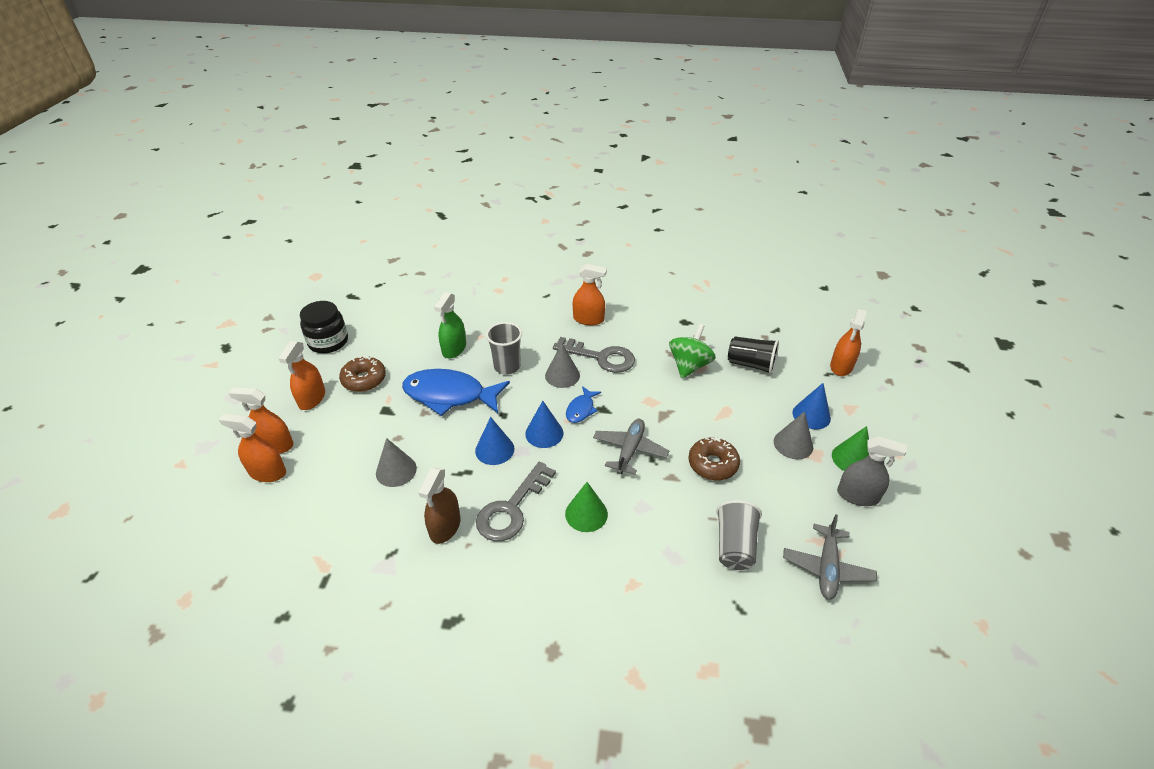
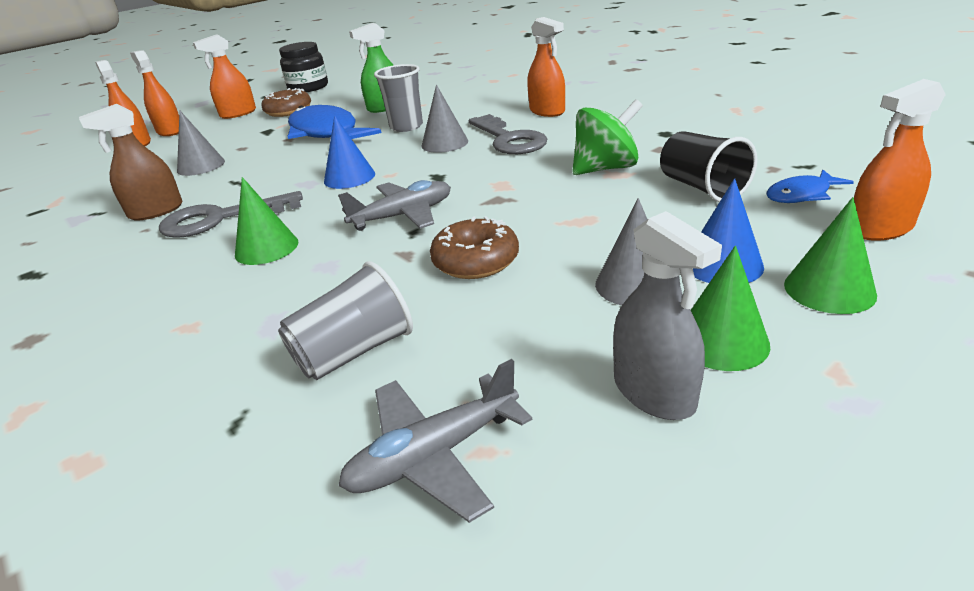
camera: 45 degrees right, 10 degrees down
blue cone [475,417,514,465] -> none
blue fish [566,386,601,423] -> blue fish moved to [766,170,854,203]
none -> green cone [784,197,877,314]

